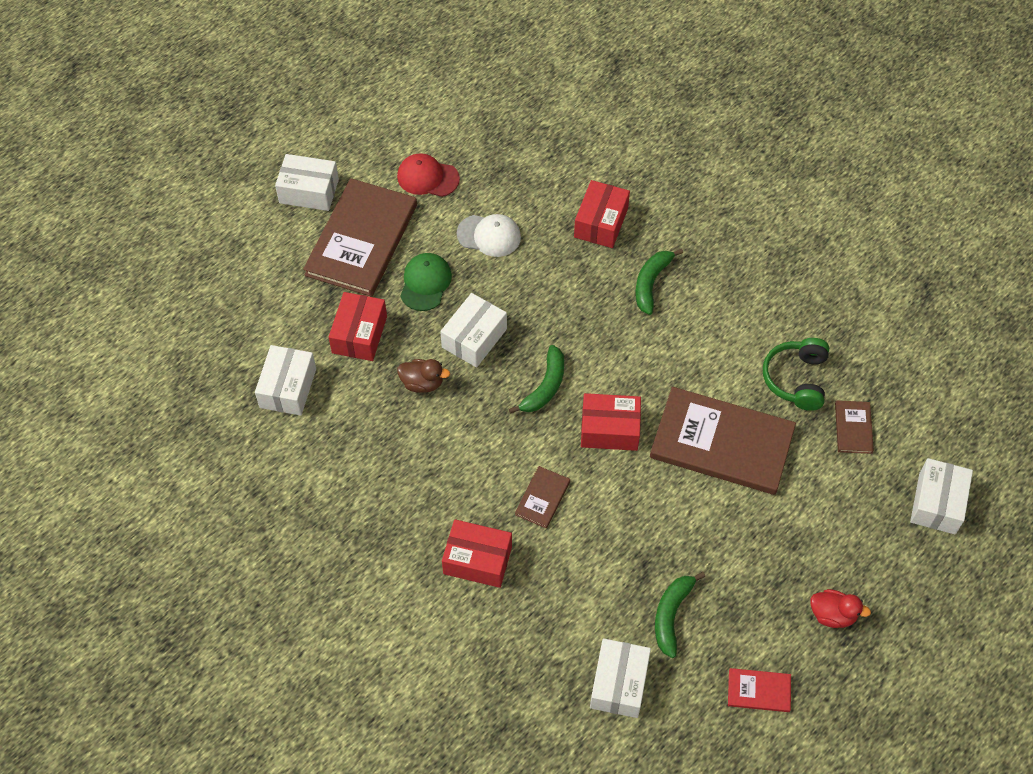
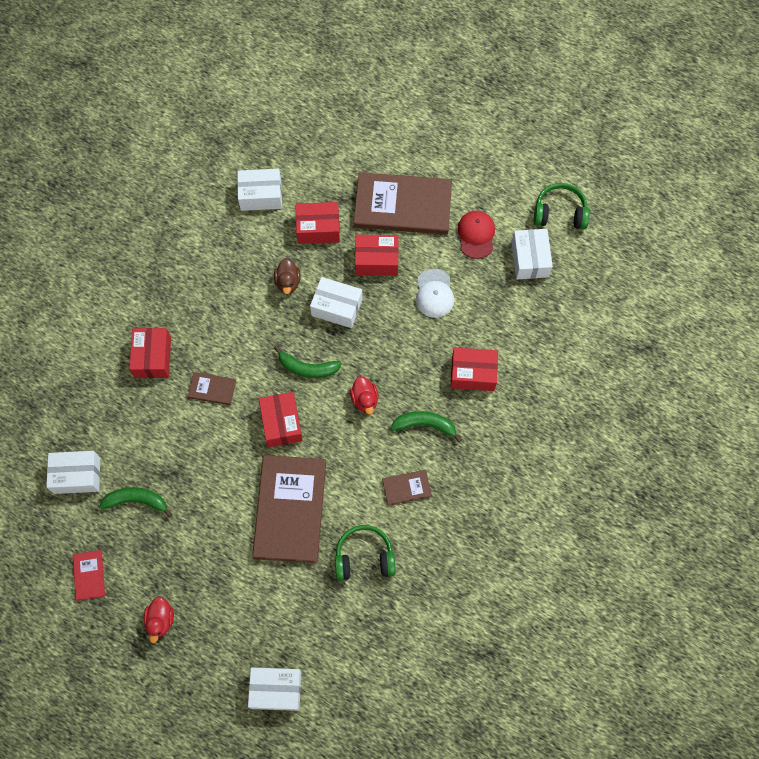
camera: 75 degrees right, 10 degrees up
white box [275,154,339,211] -> white box moved to [512,229,553,279]
green cap [400,253,452,311] -> red box [355,235,399,276]
brown book [835,400,874,454] -> brown book moved to [382,470,432,506]
none -> red duck [350,376,378,415]
none -> green headphones [534,183,589,230]

